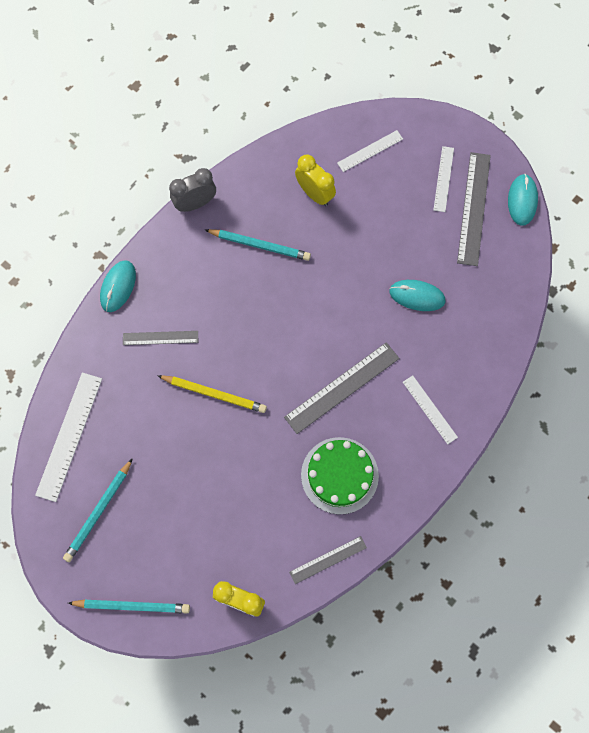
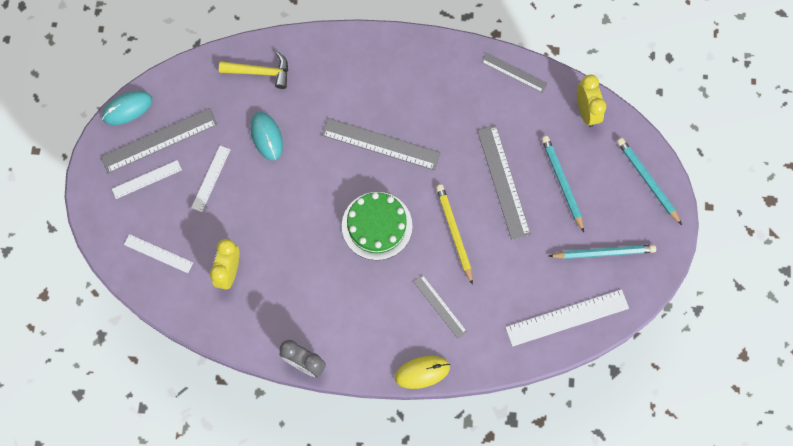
camera: 125 degrees left, 0 degrees up
turquoise mouse [100,260,136,312] -> yellow mouse [395,356,450,389]
turquoise pencil [205,229,311,261] -> turquoise pencil moved to [541,136,584,232]
green cake [301,437,379,514] -> green cake moved to [342,192,413,260]
white ruler [403,375,458,444] -> white ruler moved to [191,146,231,212]
none -> yellow hammer [219,52,288,89]
none -> grey ruler [477,125,531,240]

